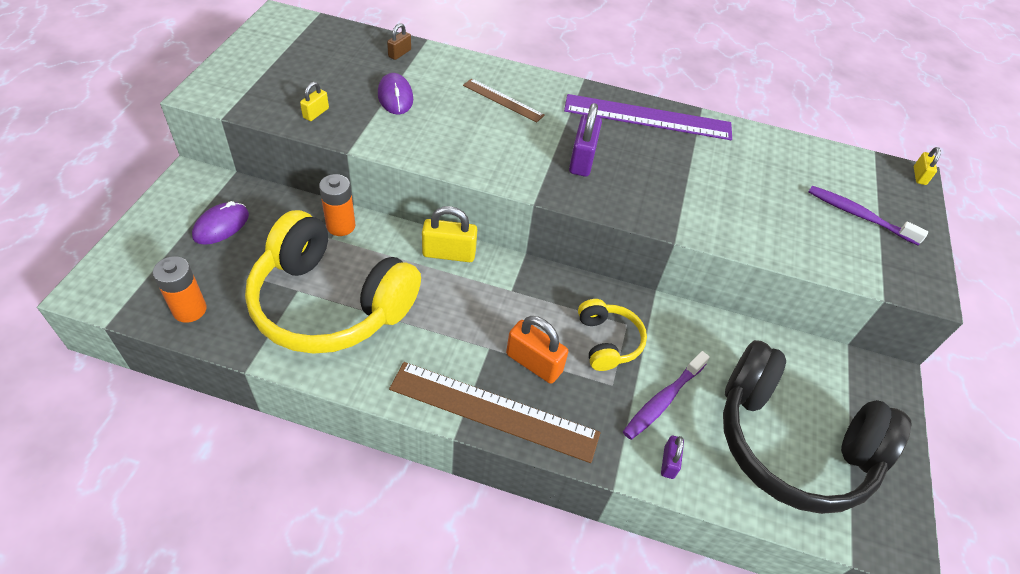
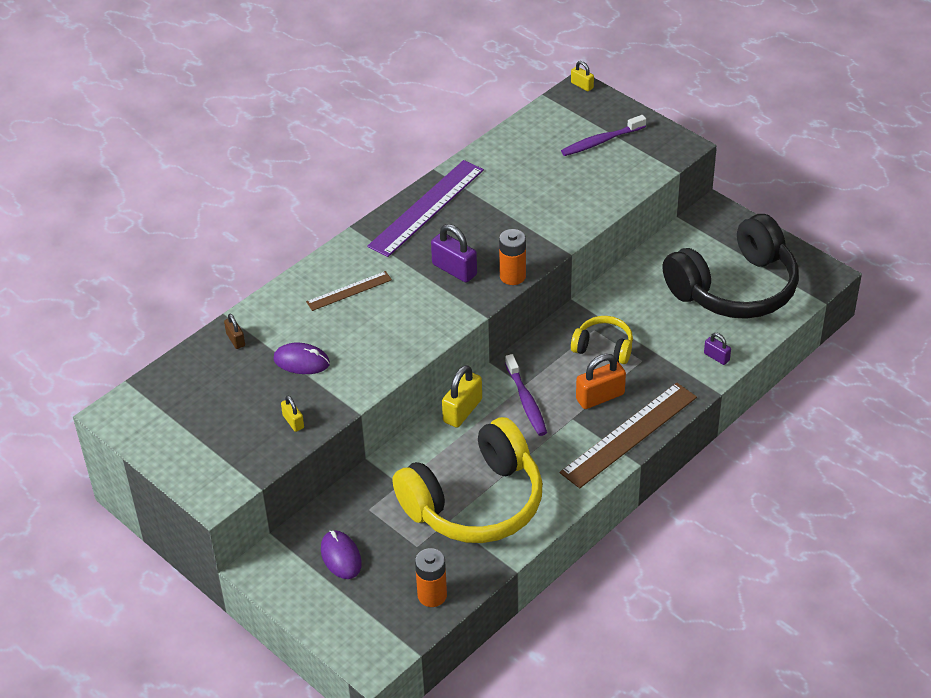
camera: 55 degrees left, 5 degrees down
orange battery [319,174,355,236] -> orange battery moved to [499,229,526,285]
purple toothbrush [623,351,710,440] -> purple toothbrush moved to [505,354,547,436]

